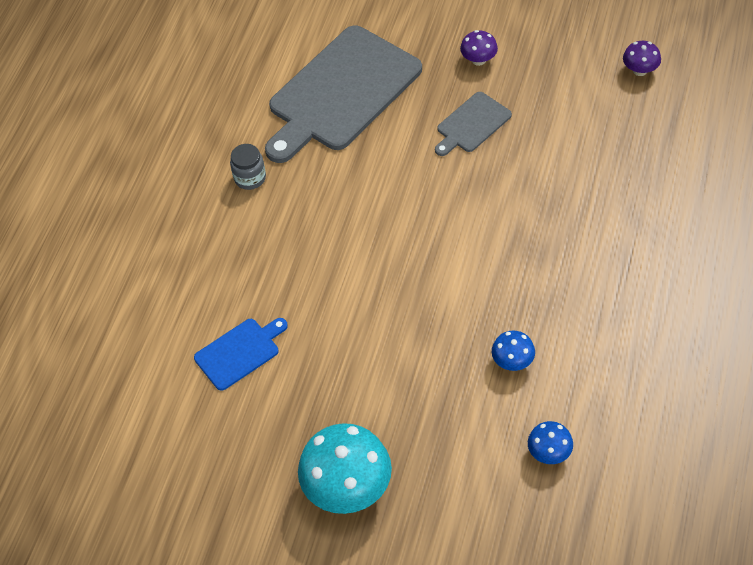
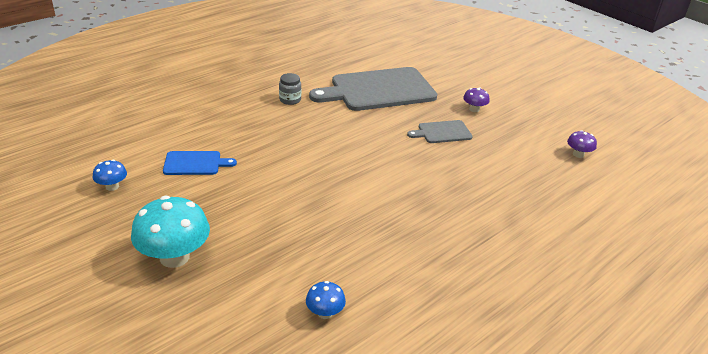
camera: 25 degrees right, 20 degrees down
blue mushroom [492,330,535,371] -> blue mushroom moved to [93,160,127,191]

